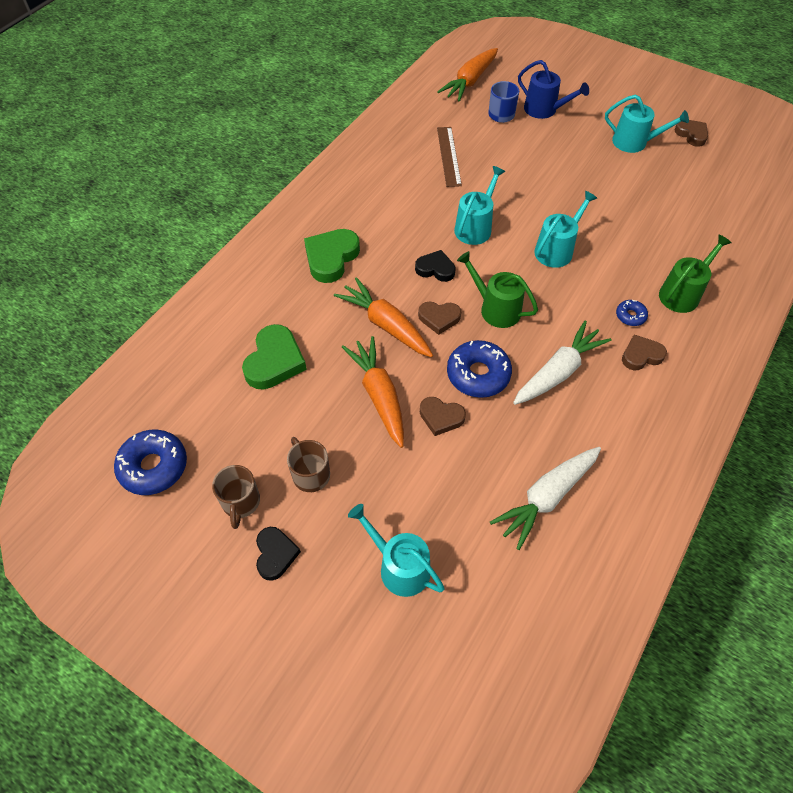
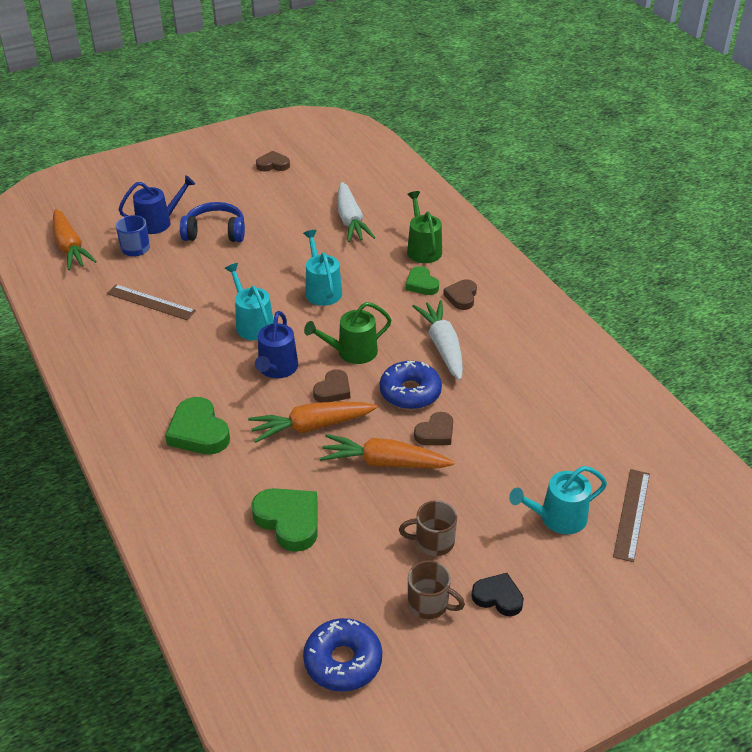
camera: 60 degrees left, 15 degrees down
black heart [415,250,456,282] -> blue watering can [255,311,298,378]
white carrot [490,447,601,550] -> white carrot moved to [337,182,376,242]
turquoise watering can [605,95,689,153] -> none
blue donut [616,300,648,326] -> green heart [406,266,439,295]
none -> blue headphones [180,202,245,242]
none -> brown ruler [613,469,650,562]

